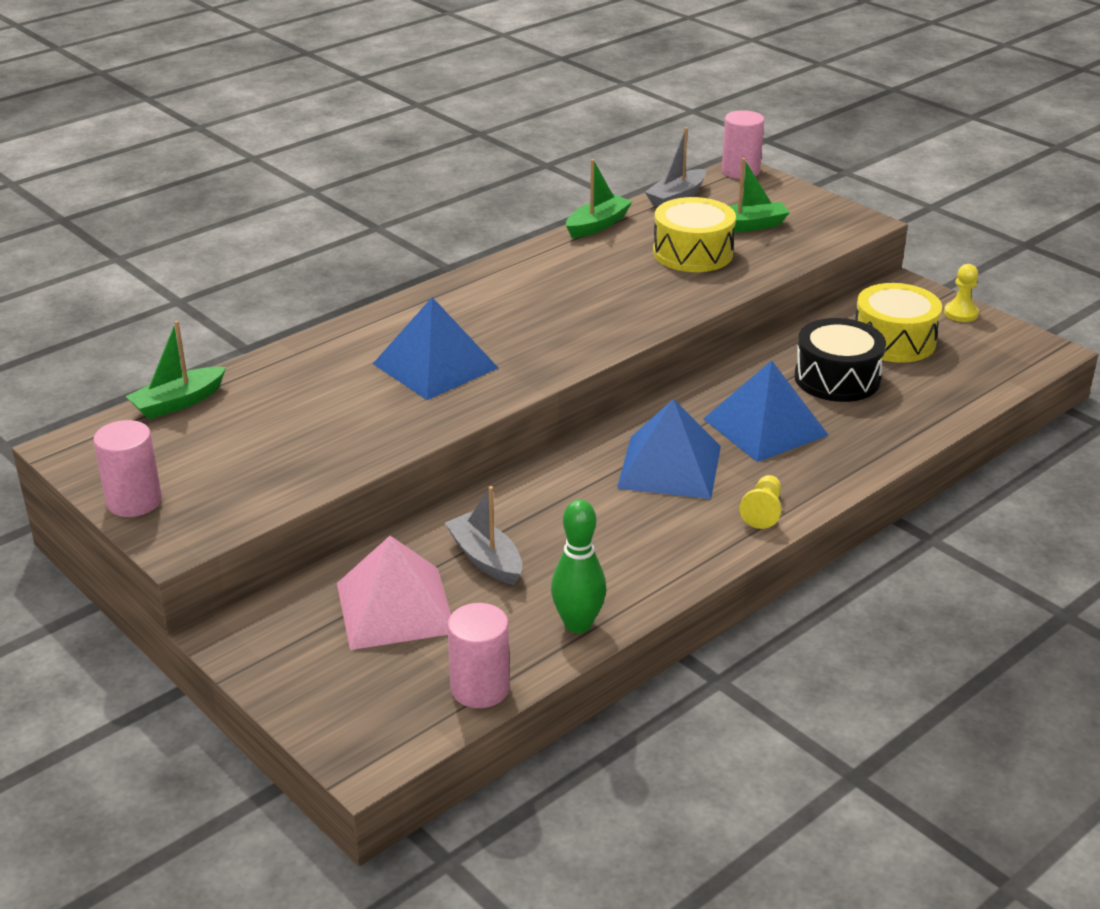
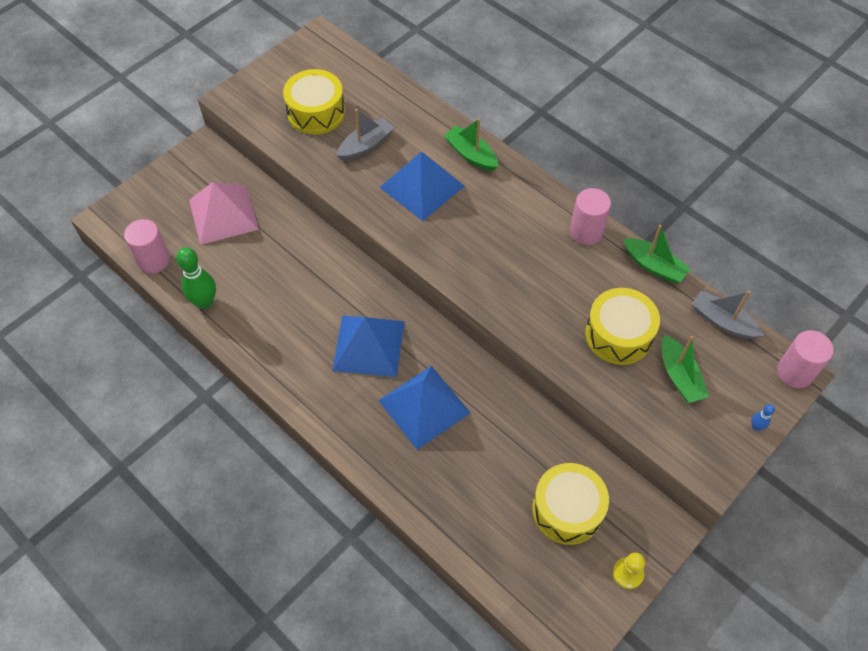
camera: 85 degrees right, 25 degrees up
pink cylinder [93,420,162,517] -> pink cylinder moved to [570,188,611,245]
green boat [126,321,226,420] -> green boat moved to [444,118,498,171]
grey boat [445,486,522,585] -> grey boat moved to [336,109,394,161]
yellow pawn [739,475,782,529] -> none
black drum [794,318,886,402] -> none
none -> yellow drum [283,69,345,135]
none -> blue bowling pin [751,404,775,431]

